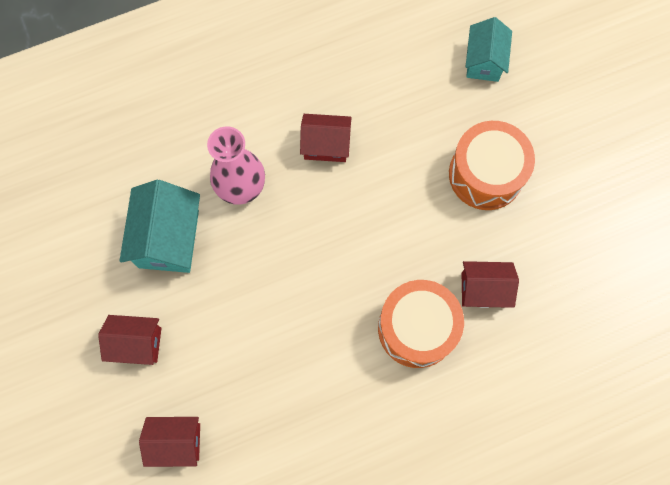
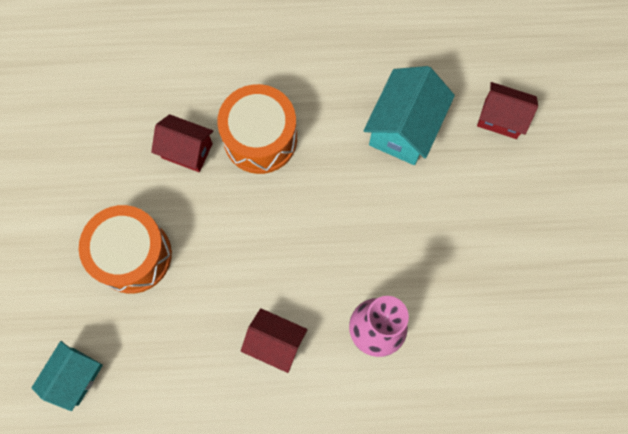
camera: 160 degrees left, 0 degrees up
red house [98,315,161,365] -> none
turquoise house [120,180,200,273] -> turquoise house moved to [364,66,455,165]

